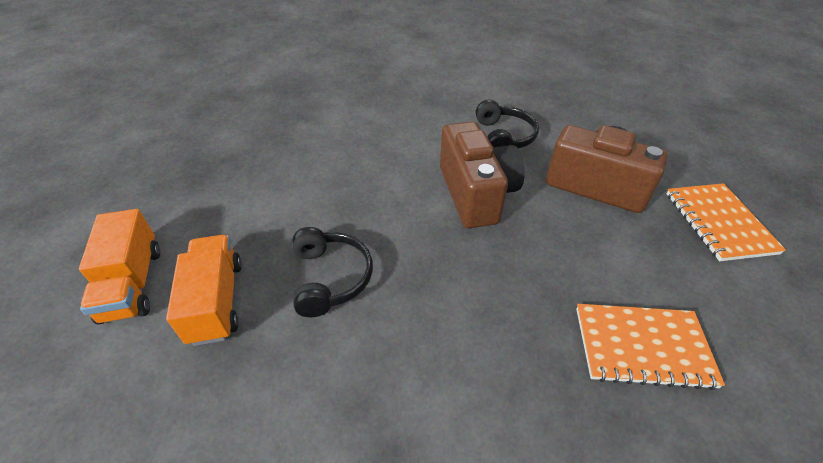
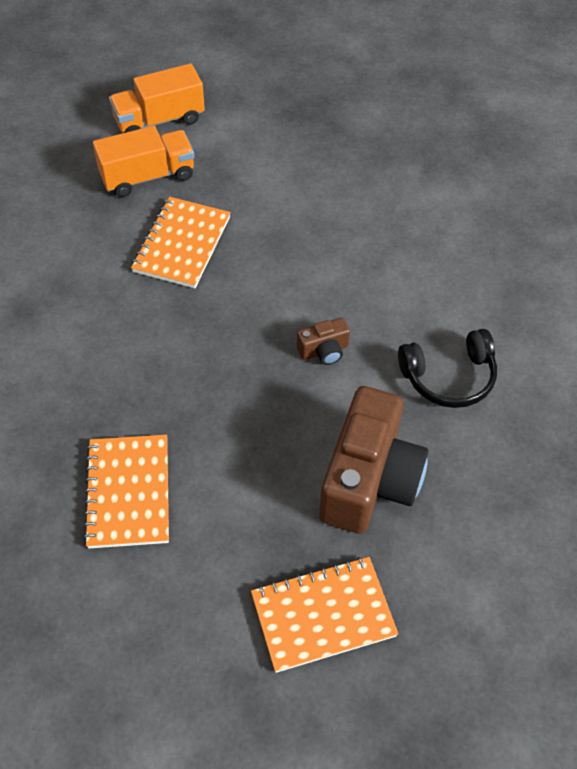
camera: 80 degrees right, 10 degrees up
black headphones [292,227,373,317] -> orange notebook [131,197,231,288]
brown camera [440,121,525,228] -> brown camera [297,318,350,365], size x0.44

